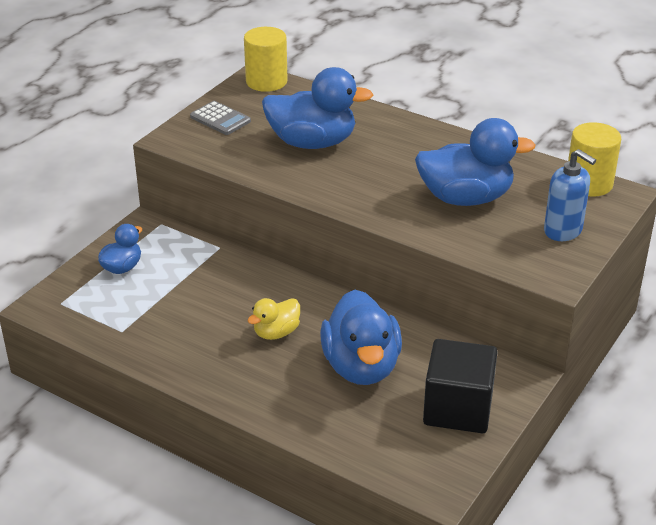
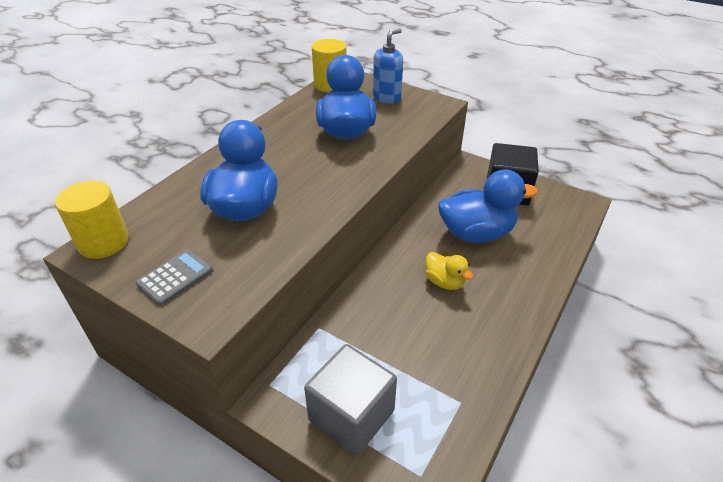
camera: 90 degrees left, 5 degrees up
blue duck [98,224,142,274] -> grey cube [304,344,397,456]

